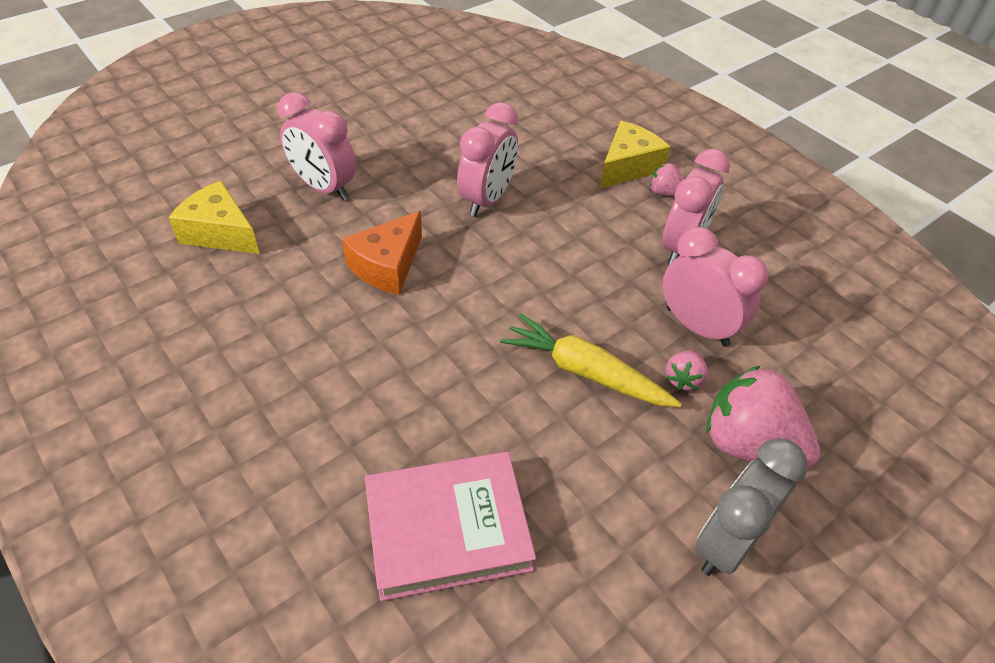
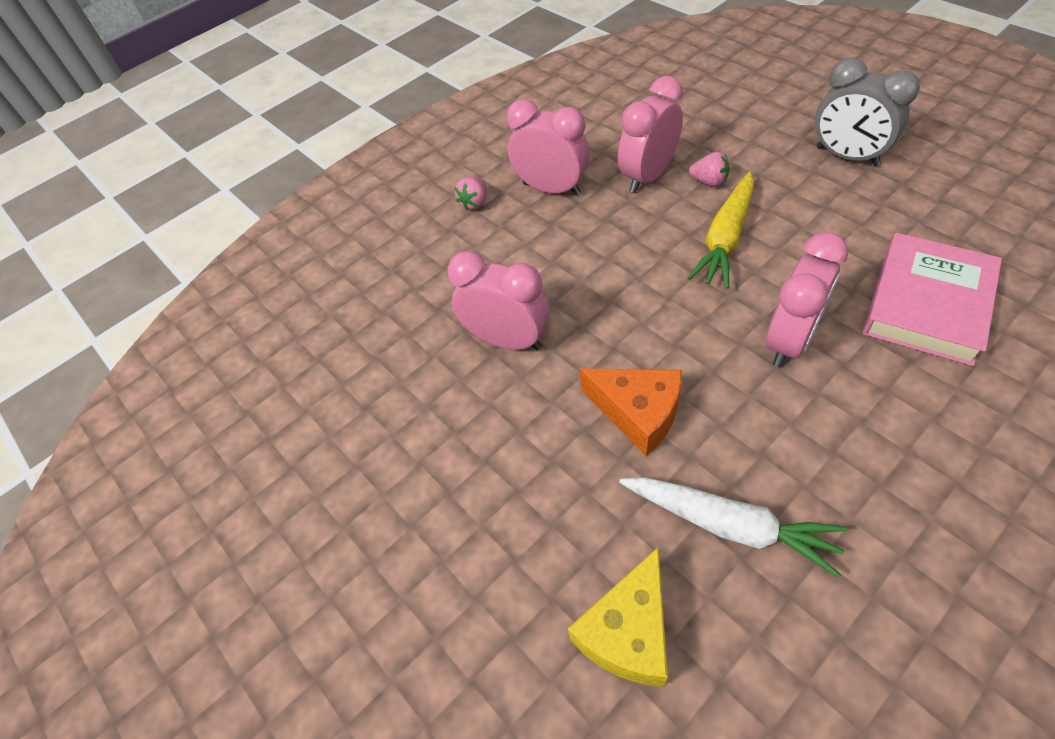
camera: 85 degrees left, 5 degrees up
pink clock [278,92,356,200] -> pink clock moved to [765,232,848,367]
pink book [365,452,536,601] -> pink book turned 45 degrees clockwise [863,233,1002,366]
yellow cheese [600,121,670,188] -> none
pink strawberry [707,365,820,469] -> none
none -> white carrot [619,477,847,578]

